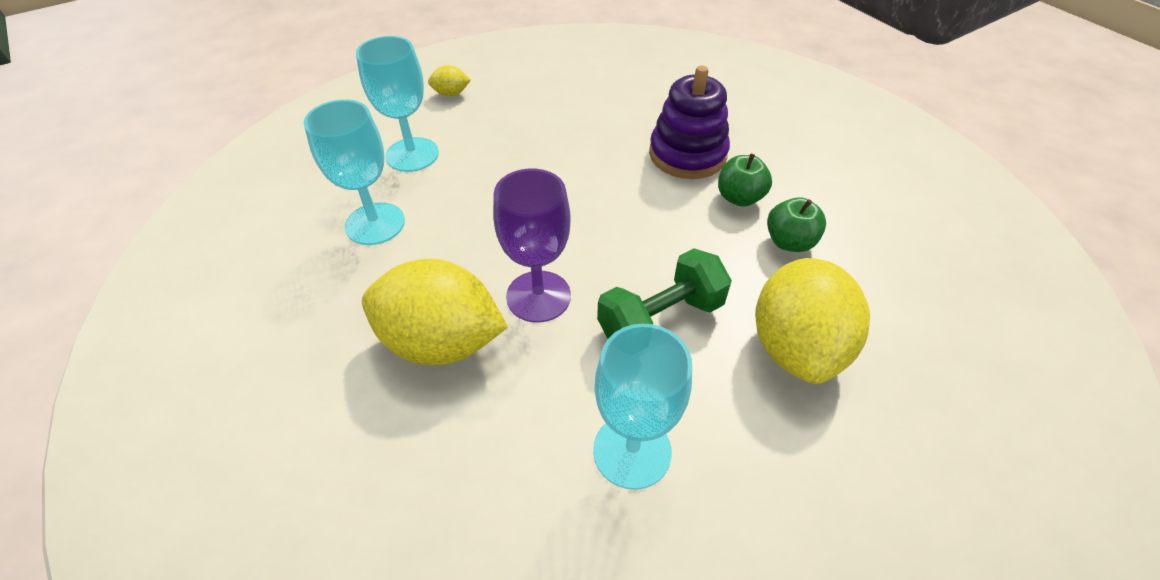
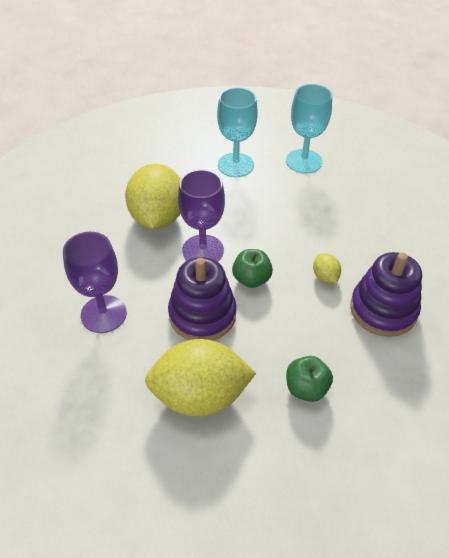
camera: 75 degrees right, 0 degrees up
yellow lemon [428,65,471,96] -> yellow lemon moved to [313,253,341,283]
turquoise goblet [593,324,692,490] -> purple goblet [63,232,127,333]
green dumbbell [597,248,732,339] -> purple stacking toy [168,257,236,341]
green apple [718,154,772,207] -> green apple moved to [232,249,273,288]

